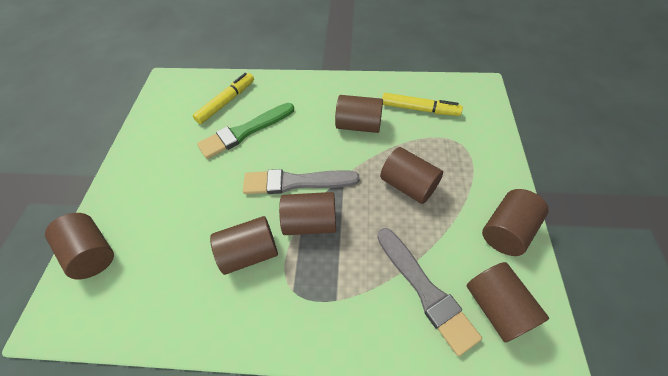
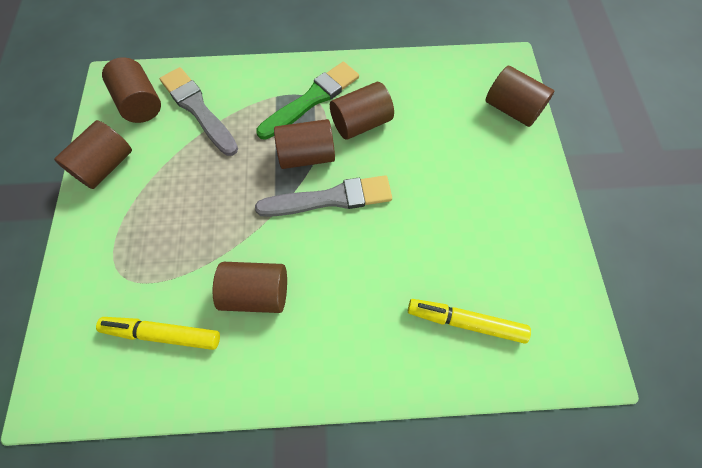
camera: 170 degrees right, 10 degrees up
yellow marker [193,73,254,124] -> yellow marker turned 75 degrees clockwise [408,299,531,344]
green brush [197,103,294,159] -> green brush moved to [256,62,359,140]
brown cylinder [380,147,443,204] -> none

